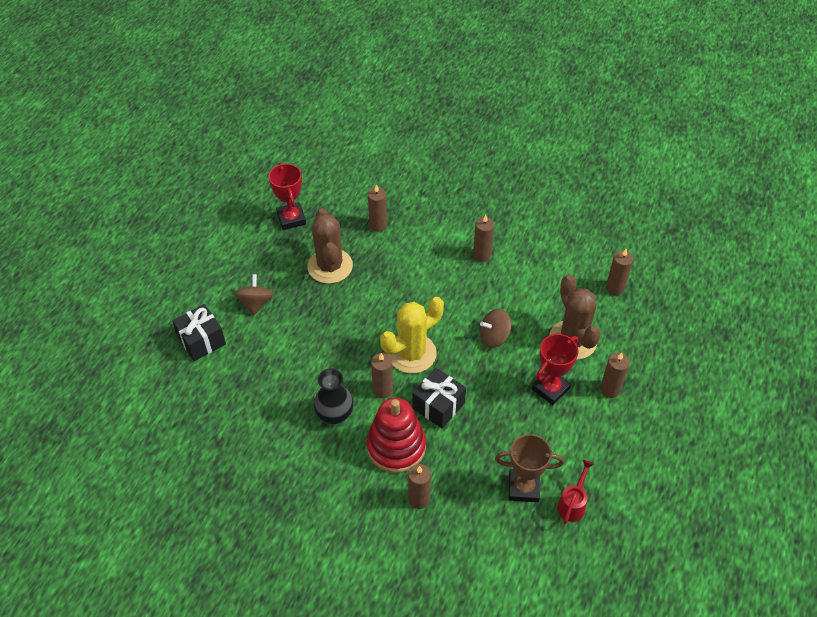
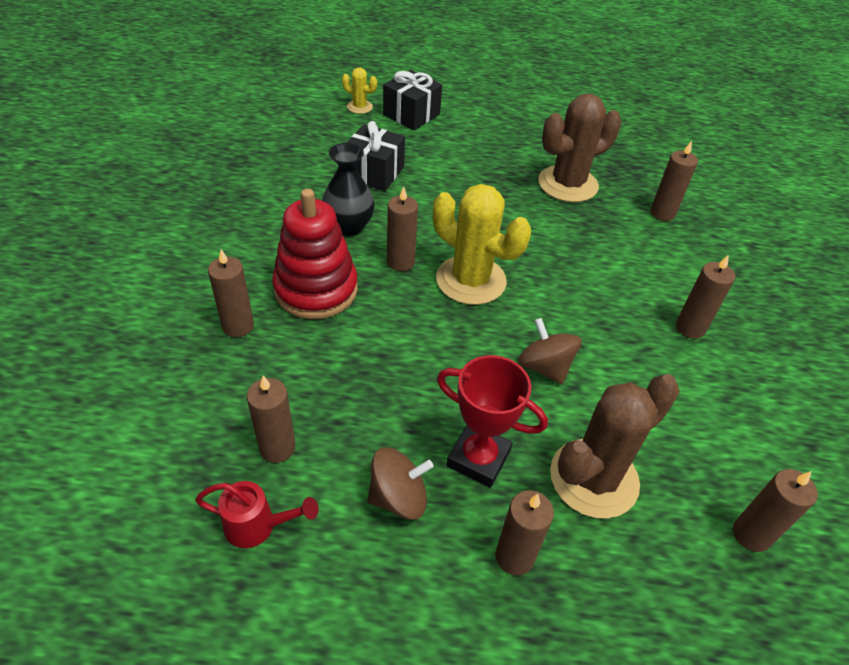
camera: 70 degrees right, 5 degrees down
brown spinning top [234,274,274,315] -> brown spinning top moved to [367,447,434,520]
red trophy [268,163,306,230] -> none
black gift [412,368,466,429] -> black gift moved to [347,121,405,191]
brown trophy [495,434,564,502] -> brown candle [247,376,296,463]
none -> yellow cactus [342,67,377,114]

